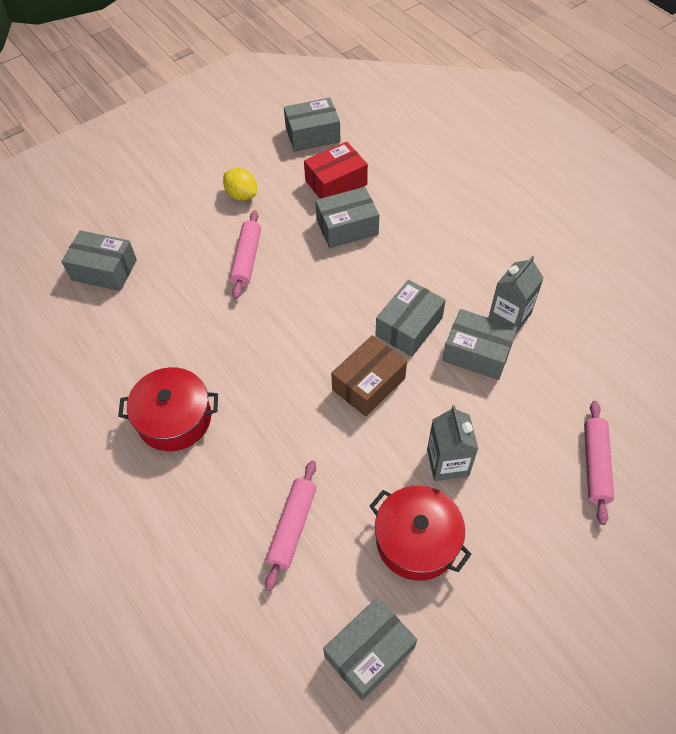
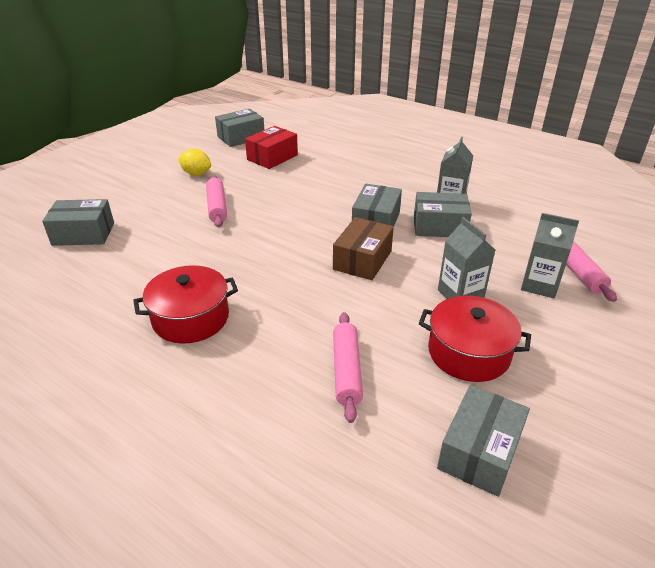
camera: 20 degrees left, 20 degrees down
grey box [315,187,379,248] -> none
none -> grey carton [521,213,579,298]

